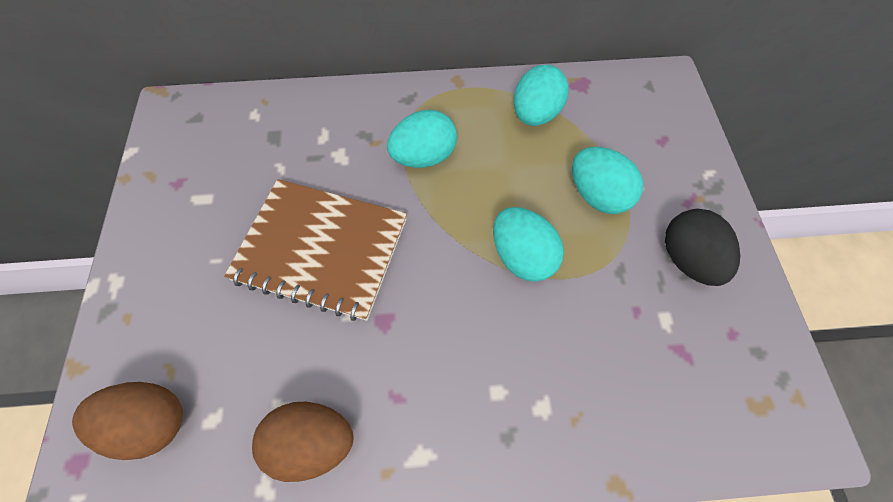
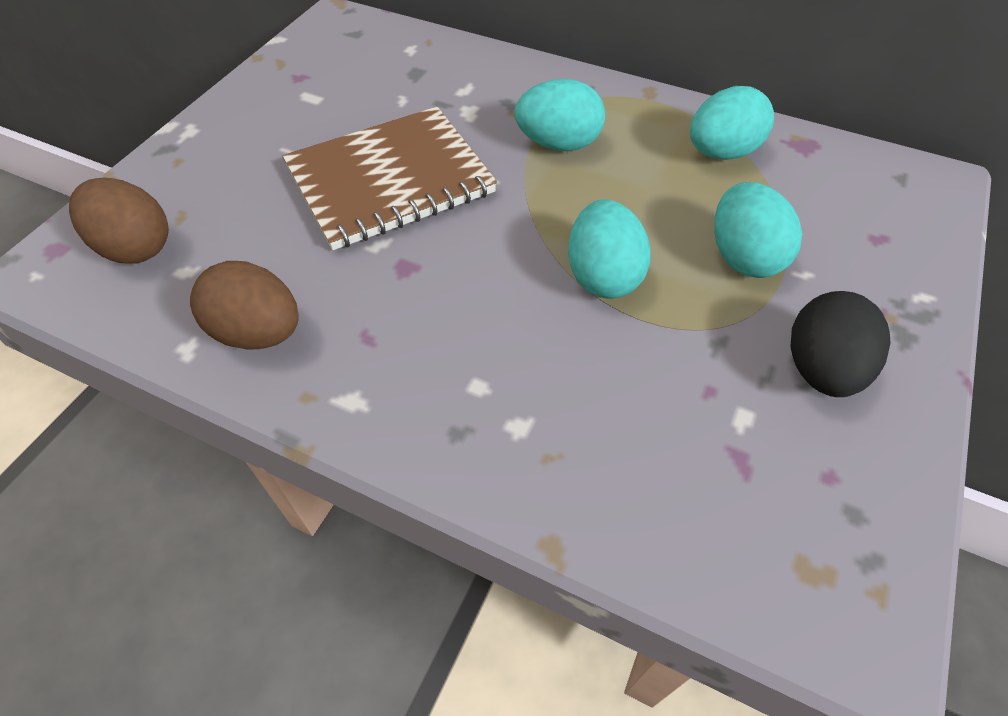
camera: 30 degrees right, 10 degrees down
brown notebook [224,179,407,321] -> brown notebook turned 75 degrees counterclockwise [282,107,497,250]

